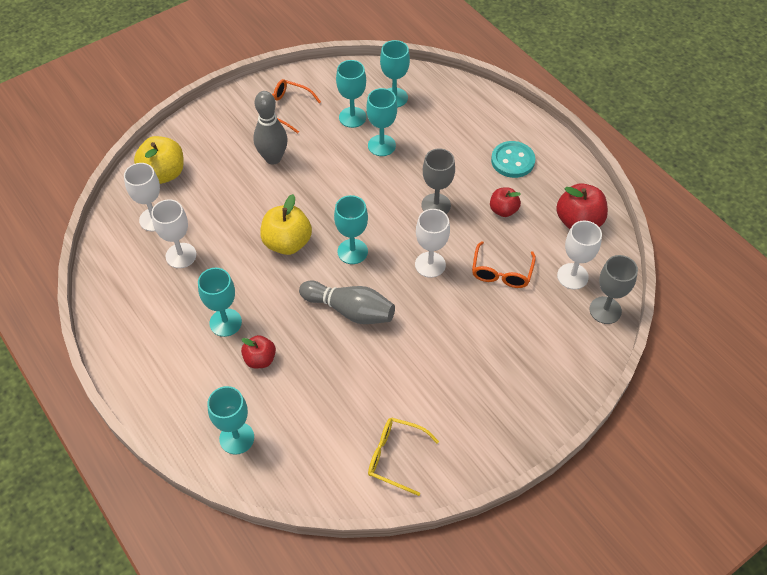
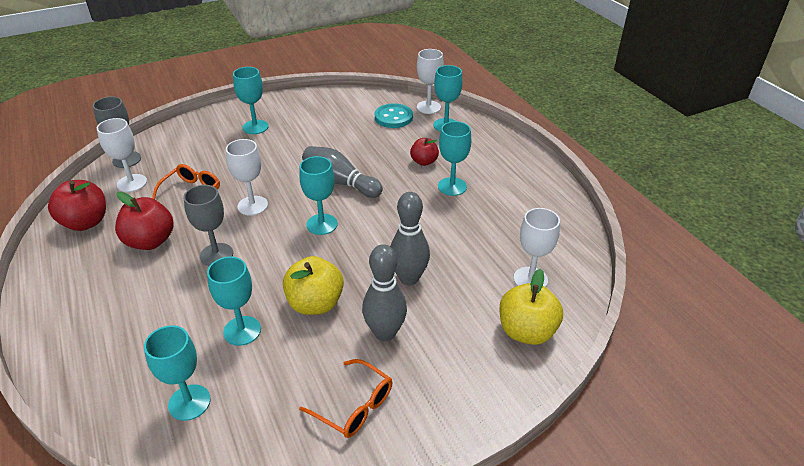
camera: 170 degrees left, 15 degrees down
white goblet [151,199,197,268] -> white goblet moved to [417,49,444,114]
yellow apple [260,194,312,255] -> yellow apple moved to [283,256,344,315]
turquoise goblet [336,60,366,128] -> turquoise goblet moved to [233,67,269,134]
yellow glasses [368,417,439,496] -> none
red apple [490,188,521,217] -> red apple [115,192,174,250], size x1.62
turquoise button [491,141,536,178] -> turquoise button moved to [375,103,413,128]
none -> grey bowling pin [390,192,430,285]

